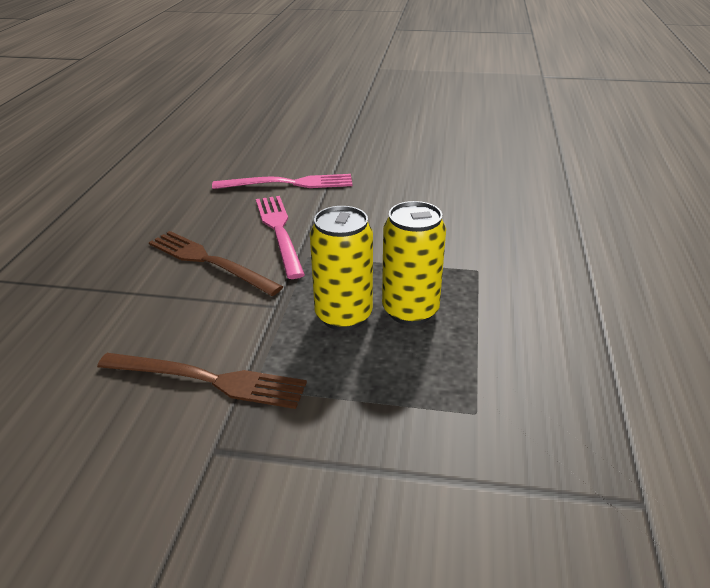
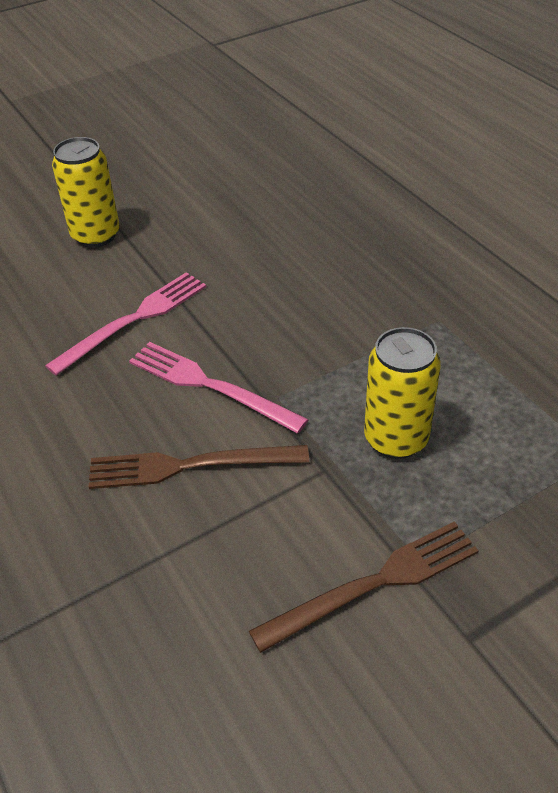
camera: 40 degrees left, 10 degrees up
yellow can [382,201,446,325] -> yellow can moved to [52,137,120,248]

